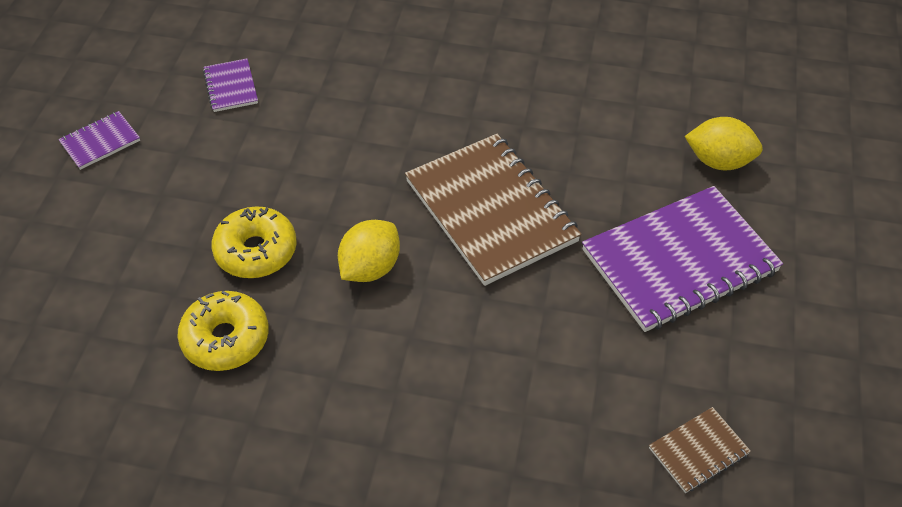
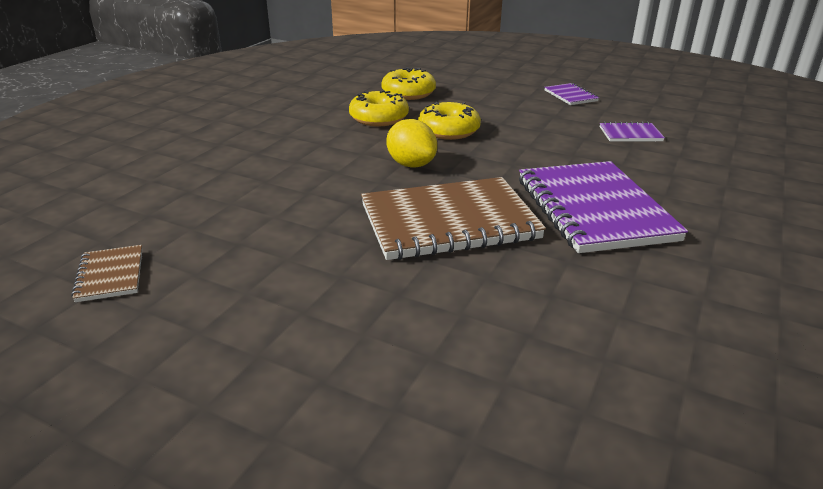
camera: 105 degrees right, 20 degrees down
purple notebook [582,186,783,332] -> purple notebook moved to [519,161,688,253]
yellow lemon [684,117,763,170] -> none
none -> yellow donut [381,67,436,100]

